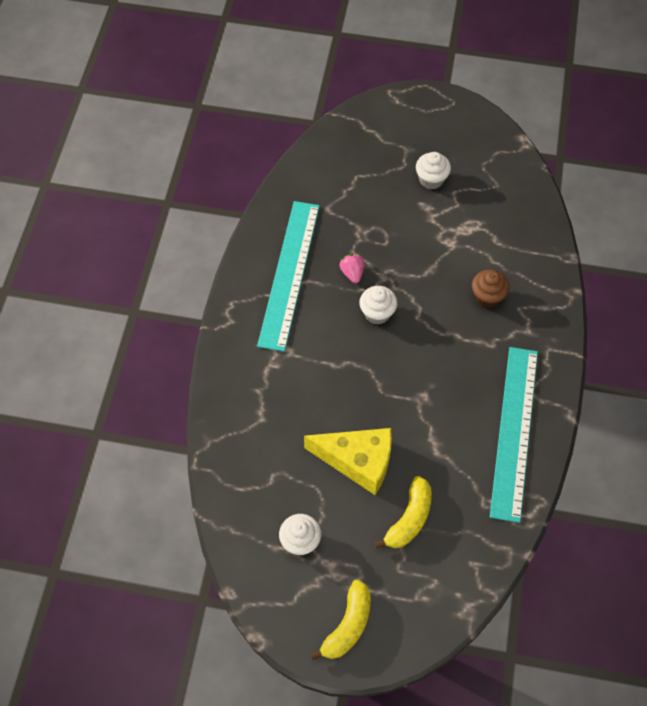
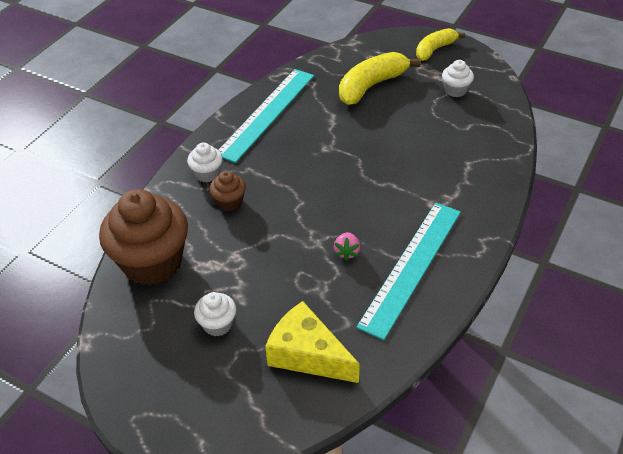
camera: 160 degrees left, 15 degrees down
yellow cheese [304,428,392,495] -> yellow cheese moved to [265,301,360,383]
white cupcake [359,286,397,325] -> white cupcake moved to [187,142,223,182]
yellow banana [374,476,432,549] -> yellow banana [339,52,421,105], size x1.52
none -> brown cupcake [99,189,188,286]

